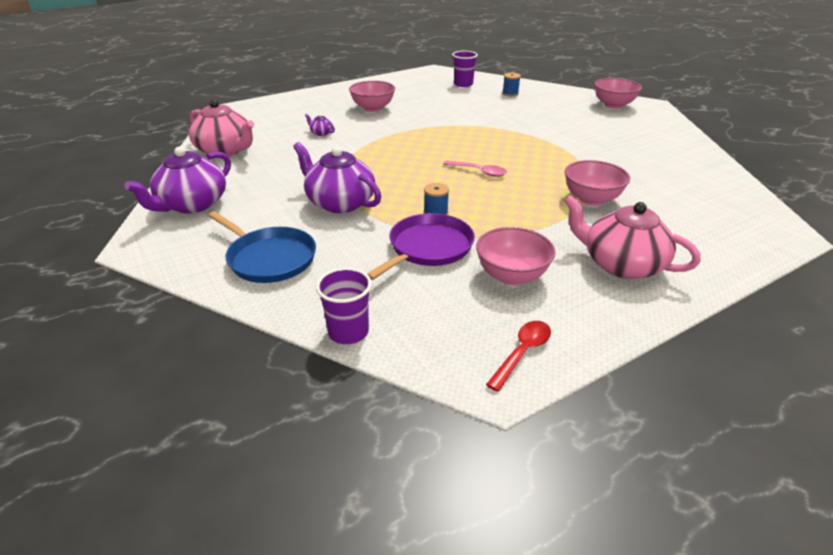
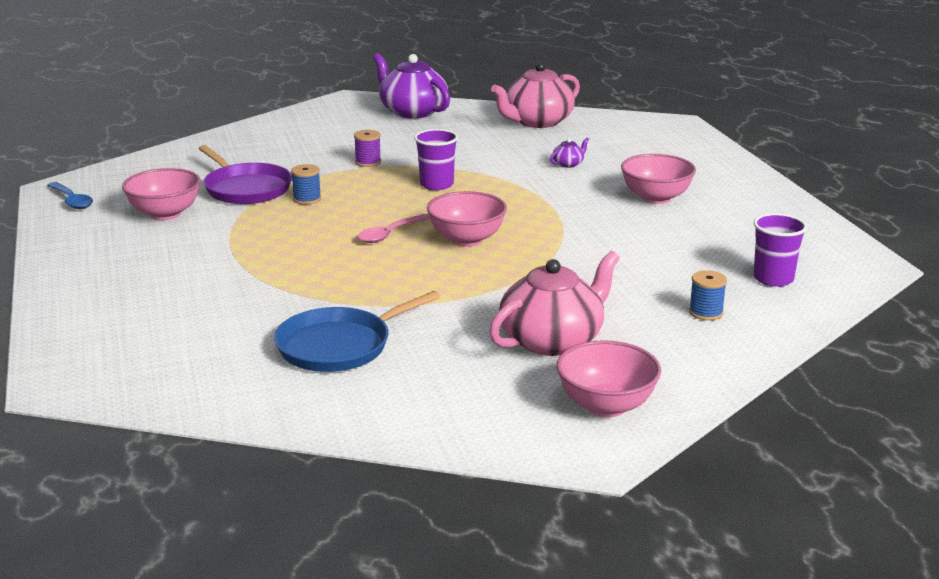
camera: 105 degrees right, 10 degrees down
blue pan [208,211,316,283] -> blue pan moved to [274,291,440,372]
purple teapot [293,142,381,213] -> purple spool [354,130,381,167]
purple cup [316,268,372,344] -> purple cup moved to [414,129,458,190]
red spoon [486,321,551,392] -> blue spoon [47,182,93,209]
pink teapot [564,195,701,279] -> pink teapot moved to [489,251,620,356]
pink bowl [565,160,630,206] -> pink bowl moved to [427,191,507,247]

